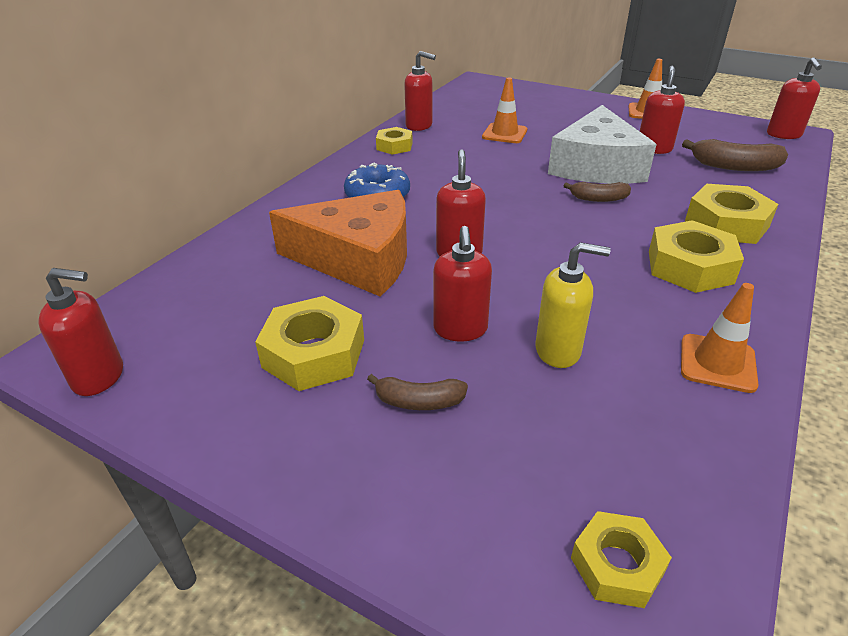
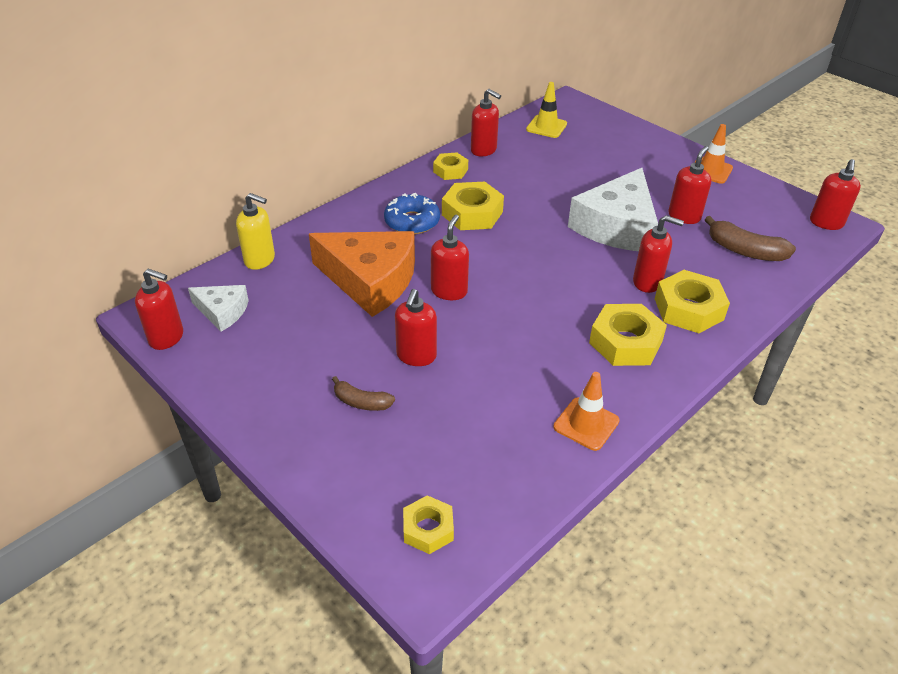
camera: 15 degrees right, 5 degrees up
yellow nut [255,296,364,391] -> yellow nut moved to [442,182,504,230]
orange traffic cone [482,77,527,143] -> none
yellow soap dispenser [535,242,610,368] -> yellow soap dispenser moved to [236,193,275,270]
brown banana [564,182,631,202] -> none
none -> white cheese [188,285,249,332]
none -> yellow traffic cone [526,82,567,138]
none -> red soap dispenser [633,215,684,293]

